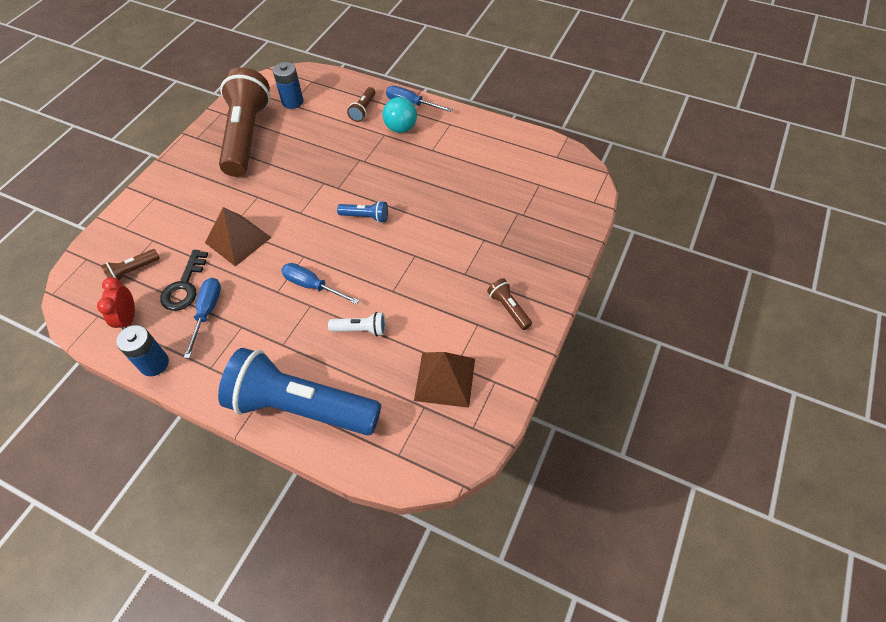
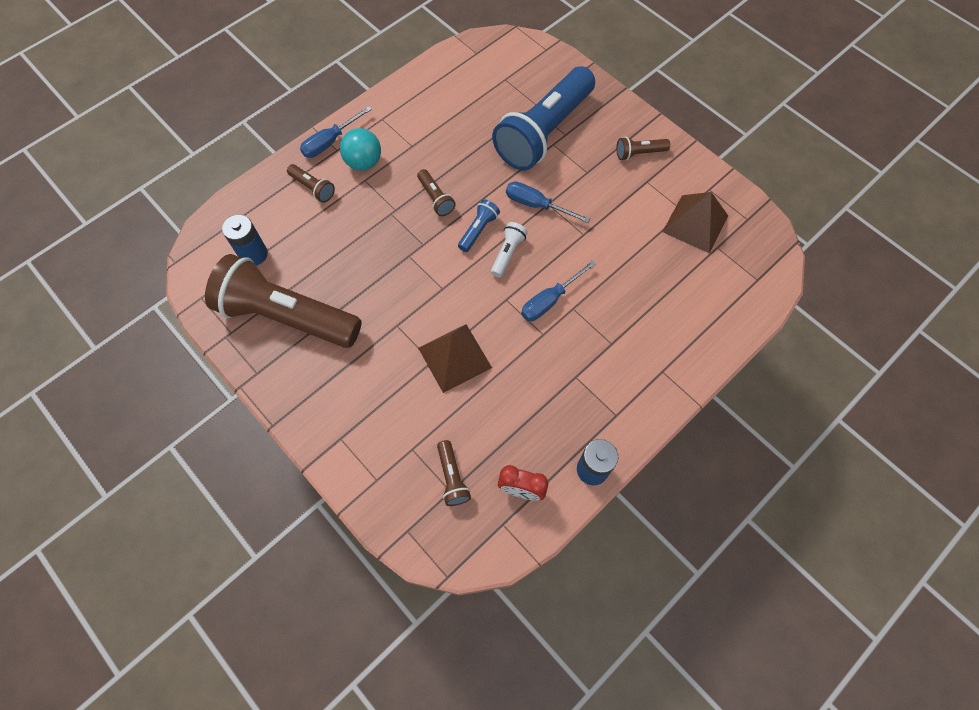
camera: 70 degrees left, 10 degrees up
black key [160,250,208,311] -> none
blue screwdriver [184,278,221,358] -> blue screwdriver moved to [506,181,590,223]
blue flashlight [218,348,381,435] -> blue flashlight moved to [492,66,595,171]
white flashlight [328,312,386,336] -> white flashlight moved to [491,222,528,278]
none -> brown flashlight [417,169,456,216]

